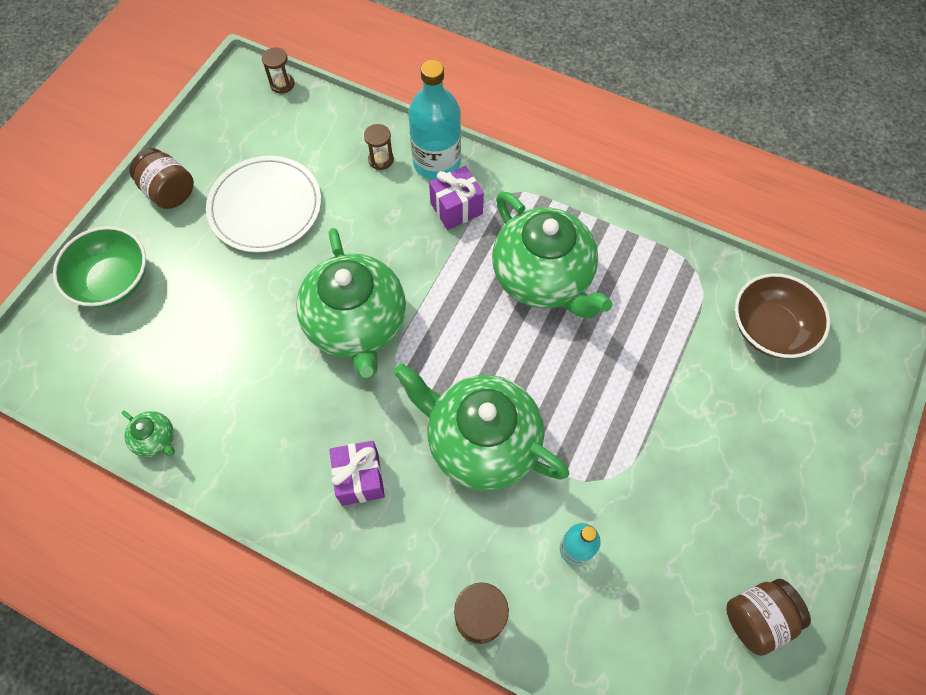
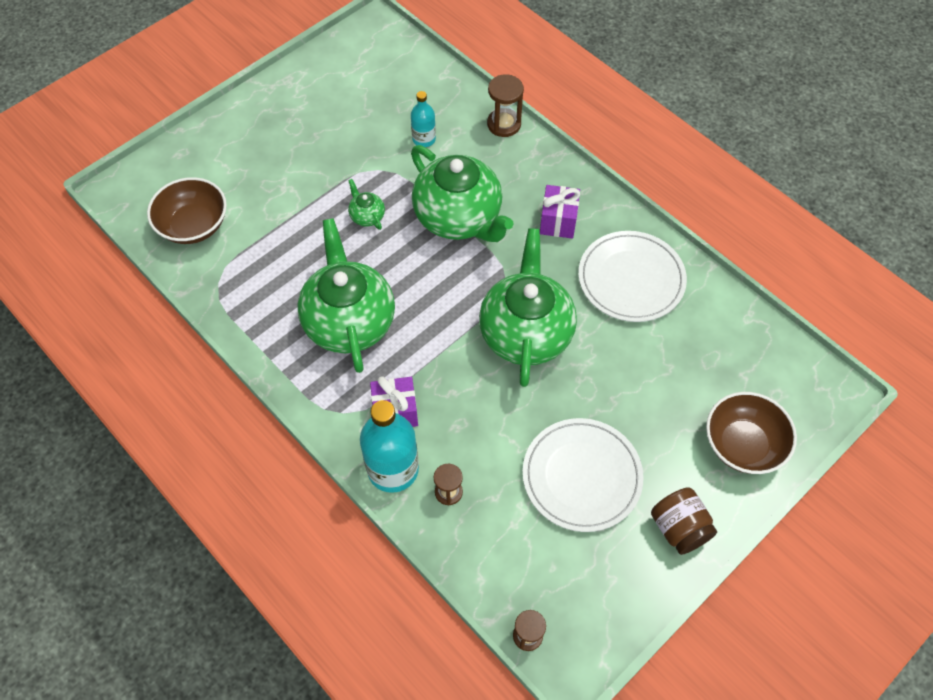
camera: 160 degrees left, 5 degrees down
green bowl [53,226,146,307] -> brown bowl [706,392,797,474]
green teapot [122,411,175,457] -> green teapot moved to [348,179,385,230]
brown jar [726,579,811,656] -> none
none -> white plate [578,231,687,322]

